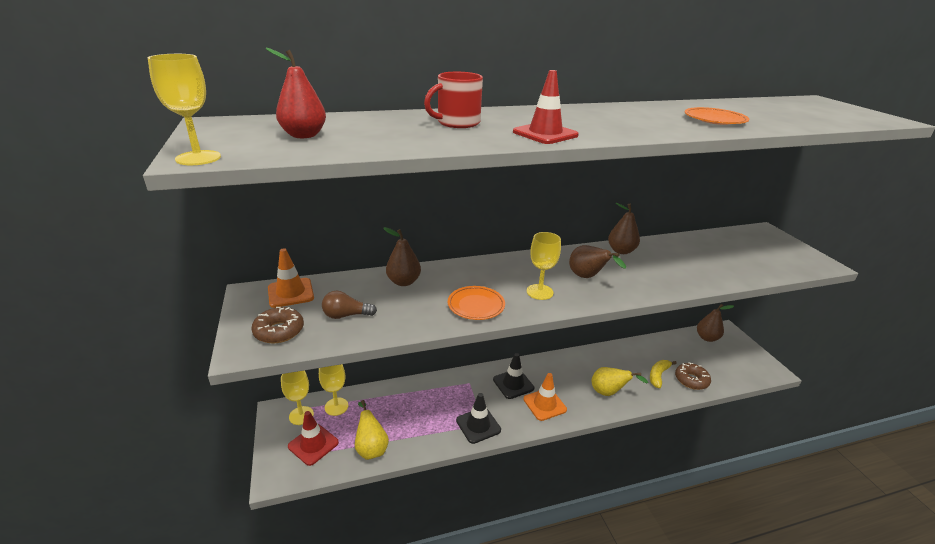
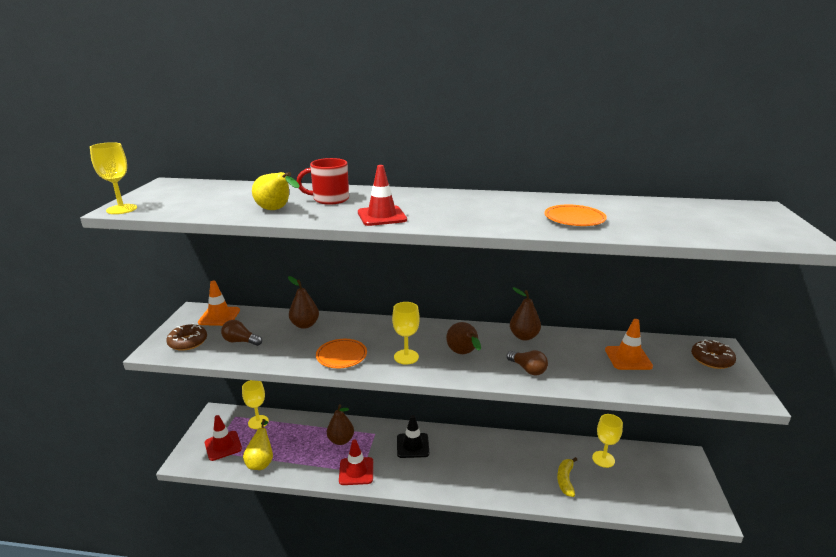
camera: 25 degrees right, 5 degrees down
red pear [266,48,326,138] -> none
yellow goblet [281,370,314,425] -> yellow goblet moved to [592,414,623,468]
black traffic cone [456,393,501,444] -> red traffic cone [339,440,373,485]
orange traffic cone [523,373,567,421] -> orange traffic cone moved to [605,319,653,370]
yellow pear [591,367,648,396] -> yellow pear moved to [252,172,300,210]
yellow banana [650,360,677,388] -> yellow banana turned 45 degrees counterclockwise [557,457,577,497]
brown donut [675,362,711,390] -> brown donut moved to [691,339,736,369]
brown pear [697,304,734,342] -> brown pear moved to [327,404,354,445]
none -> brown light bulb [507,350,548,375]

